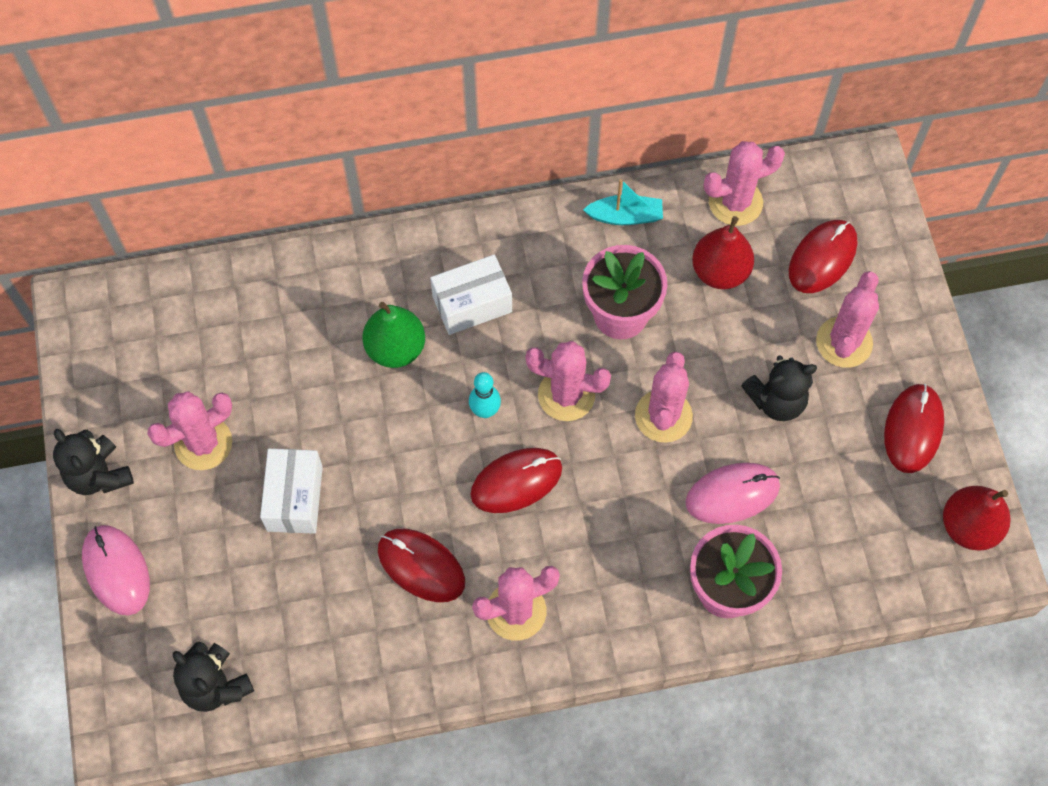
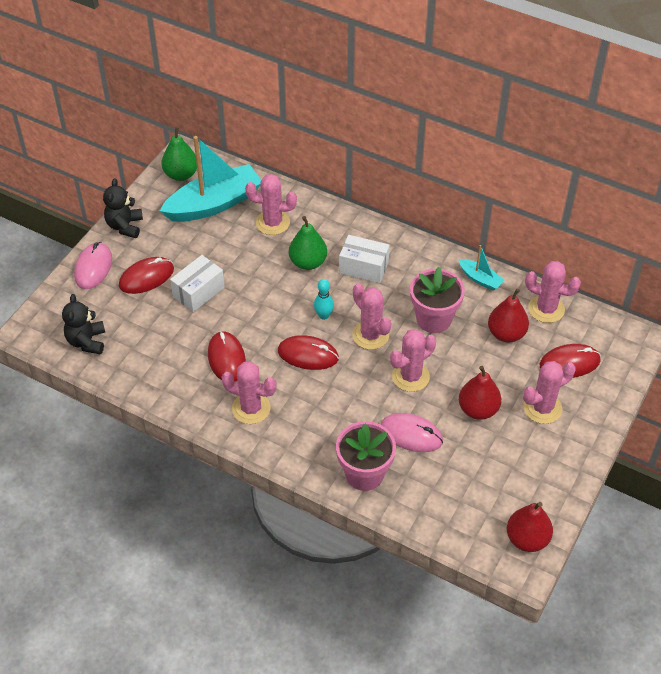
camera: 40 degrees right, 15 degrees down
pink cactus [147,391,232,470] -> pink cactus moved to [245,174,297,235]
black teddy bear [741,355,817,421] -> red pear [459,366,501,420]
red mouse [884,384,944,473] -> red mouse moved to [119,257,174,294]
none -> turquoise boat [160,136,261,222]
none -> green pear [161,127,197,181]

